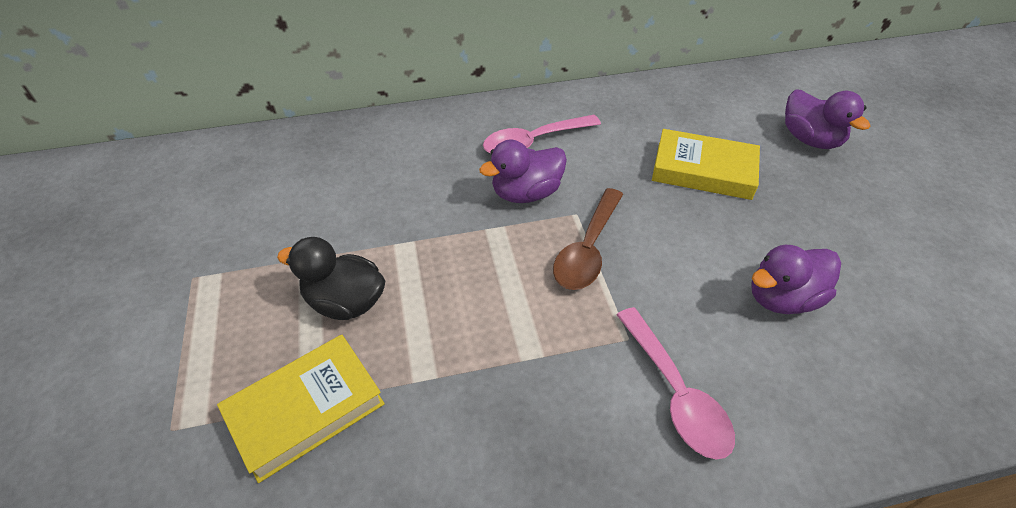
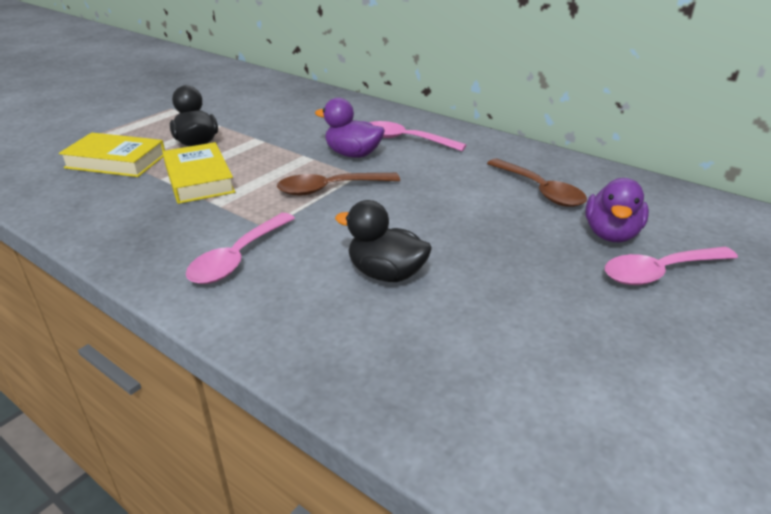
camera: 50 degrees right, 15 degrees down
yellow book [652,129,760,200] -> yellow book moved to [162,142,235,204]
purple duck [751,245,841,314] -> black duck [335,200,432,282]
none -> brown spoon [487,159,587,207]
none -> pink spoon [605,247,738,285]

